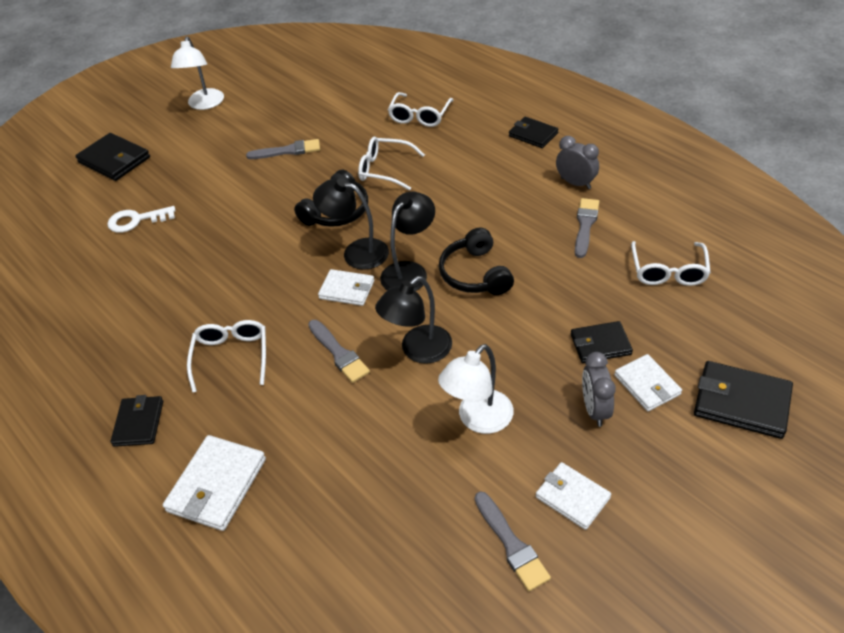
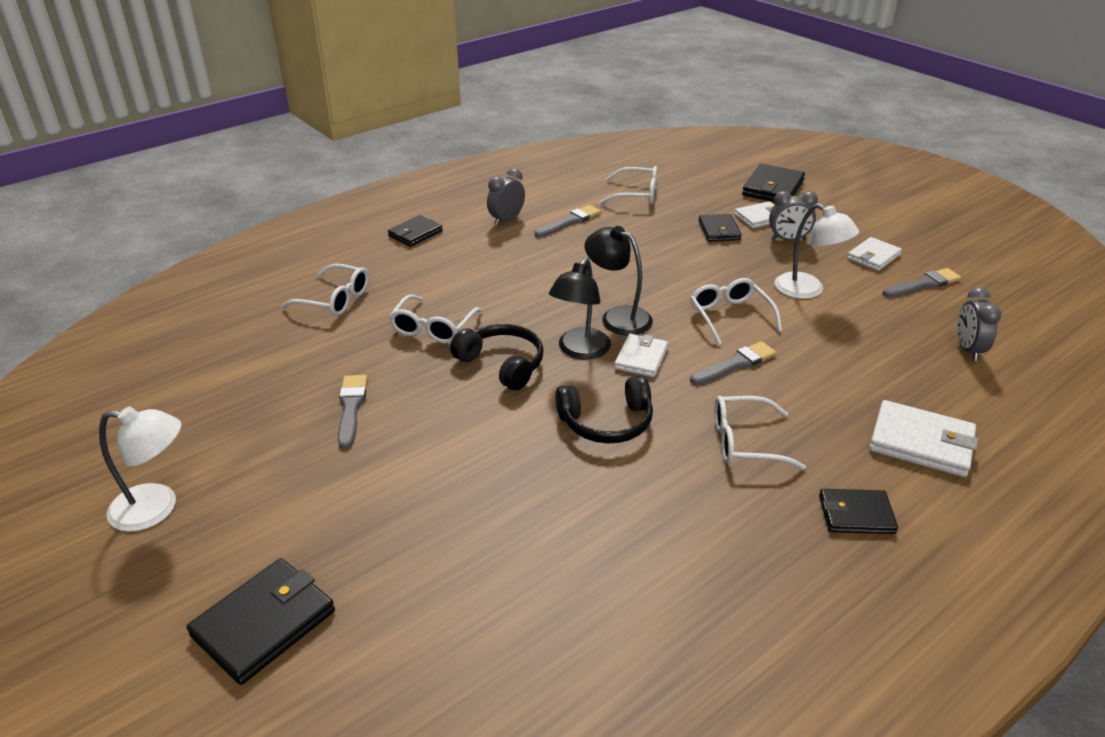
camera: 90 degrees left, 10 degrees down
white key [107,206,176,233] -> none
black lamp [375,276,452,364] -> white glasses [690,278,782,345]
black headphones [439,227,514,295] -> black headphones moved to [556,376,653,444]
grey brush [575,198,599,258] -> grey brush turned 120 degrees clockwise [535,205,601,237]
none -> grey clock [957,287,1002,361]

